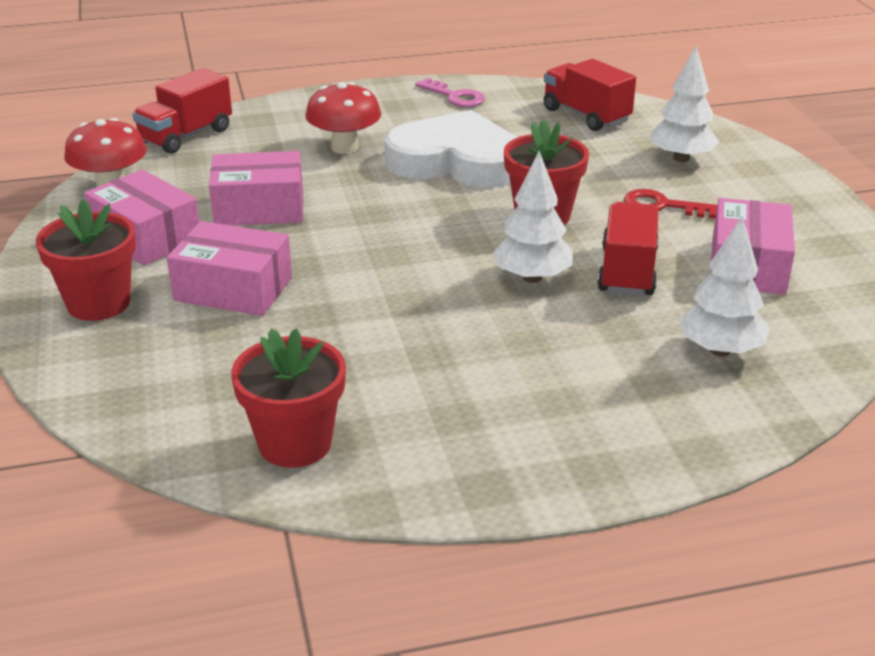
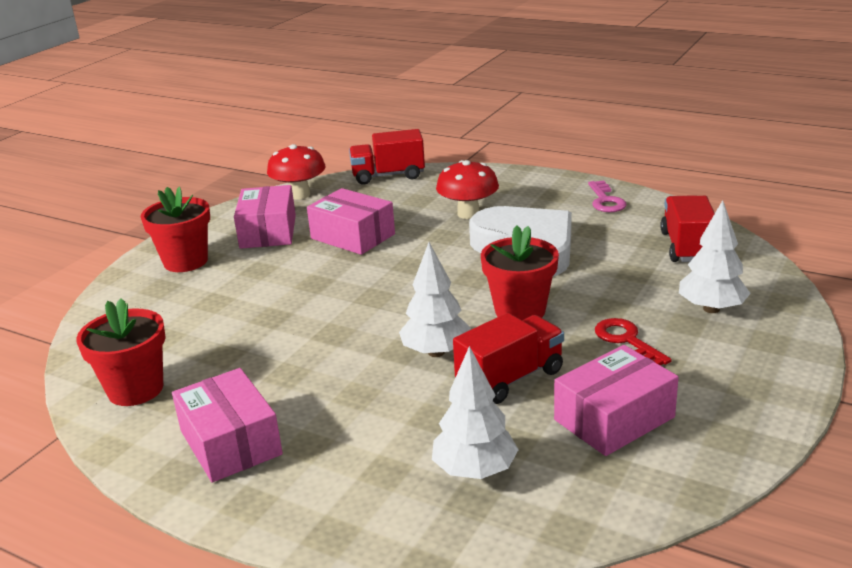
camera: 45 degrees right, 5 degrees down
pink box [167,221,292,316] -> pink box moved to [172,368,283,483]

